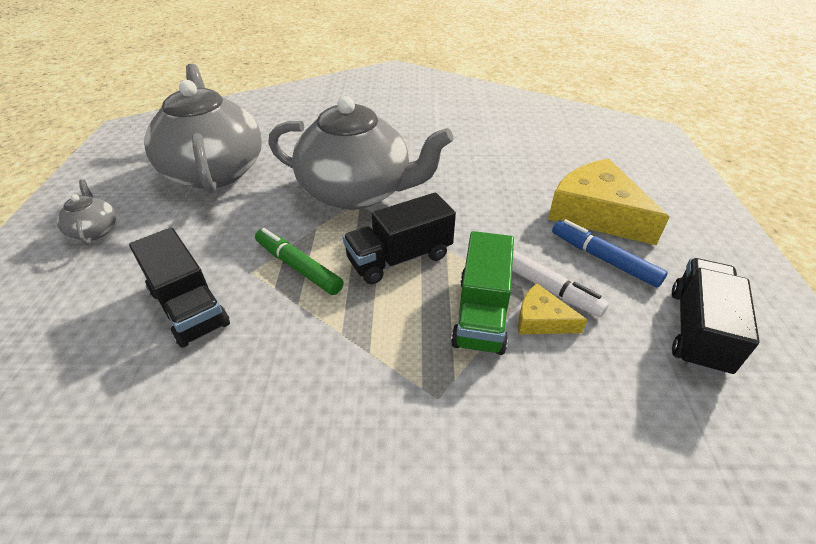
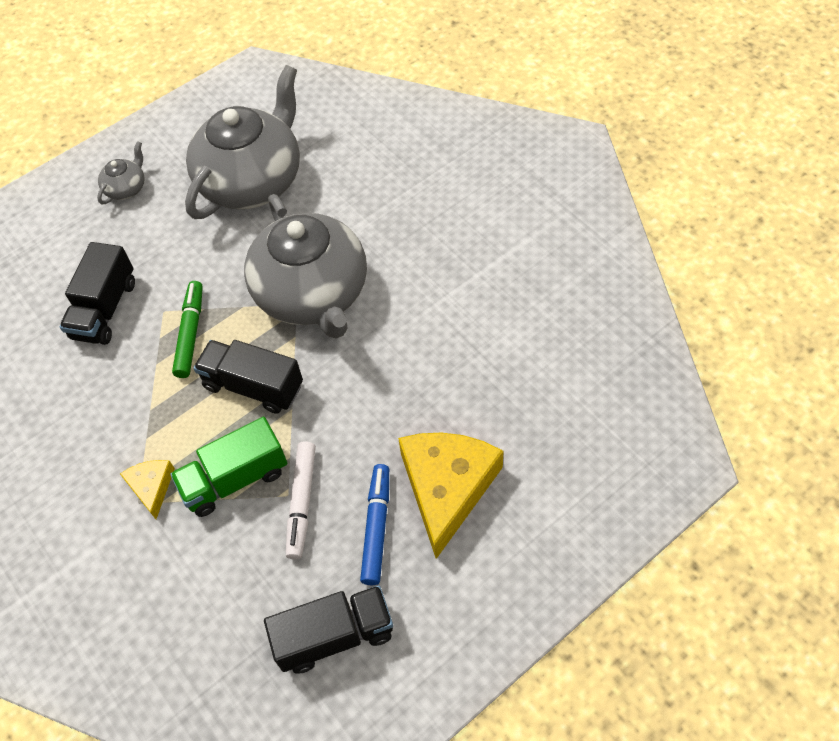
camera: 55 degrees right, 15 degrees up
yellow cheese [518,284,587,334] -> yellow cheese moved to [120,460,175,519]

